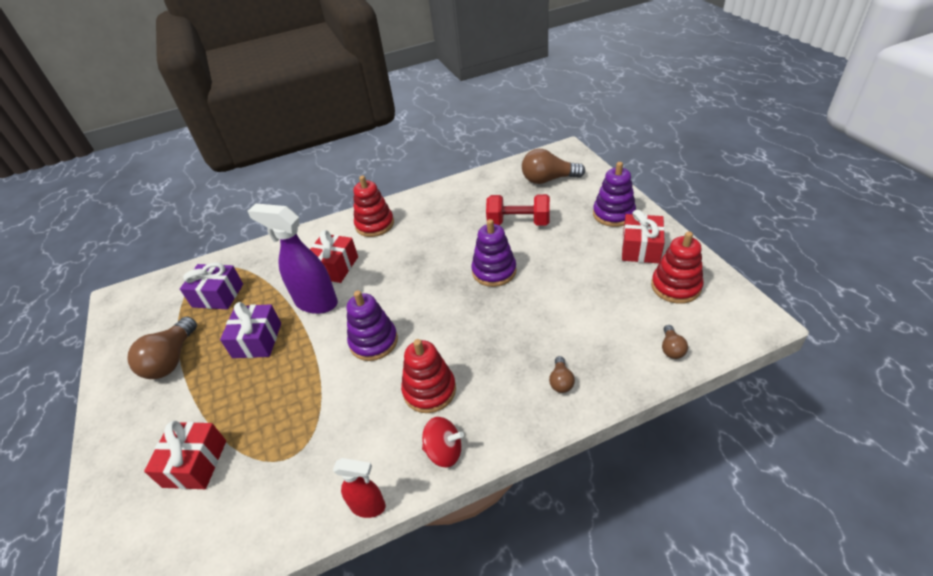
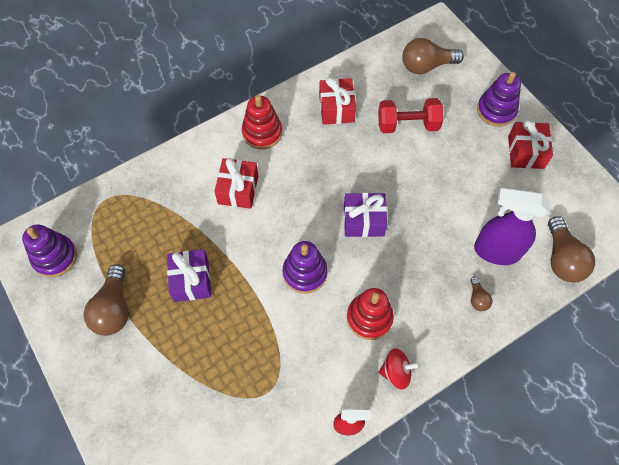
camera: 15 degrees left, 20 degrees up
red gift [144,421,226,489] -> red gift moved to [319,77,356,125]
purple gift [180,262,243,309] -> purple gift moved to [344,193,387,237]
purple spray bottle [248,203,338,314] -> purple spray bottle moved to [474,188,550,265]
purple stacking toy [471,219,517,287] -> purple stacking toy moved to [22,225,77,277]
red stacking toy [651,231,703,304] -> none
brown light bulb [662,325,688,359] -> brown light bulb [548,216,595,282], size x2.00

